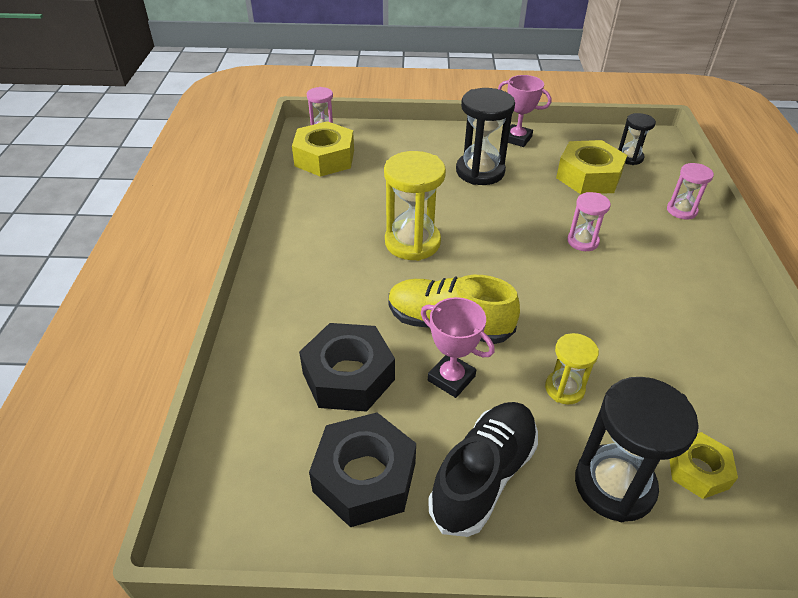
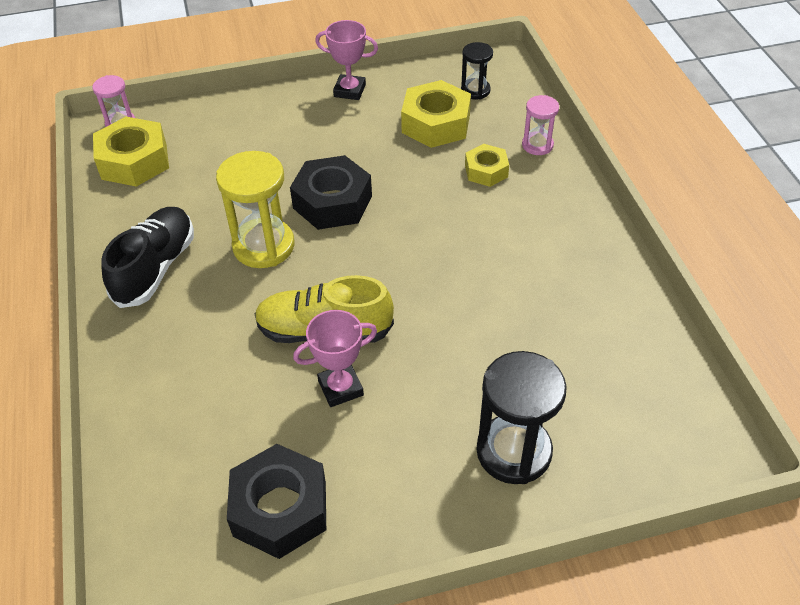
camera: 15 degrees left, 5 degrees up
black nut [299,323,395,412] -> black nut moved to [290,155,372,230]
pink trophy [421,297,495,398] -> pink trophy turned 45 degrees counterclockwise [293,310,377,407]
black shoe [428,402,538,537] -> black shoe moved to [101,207,194,308]
black hourglass [456,88,515,185] -> none
yellow hourglass [545,333,599,404] -> none
pink hourglass [567,192,611,251] -> none
yellow nut [669,432,738,499] -> yellow nut moved to [465,144,509,187]

